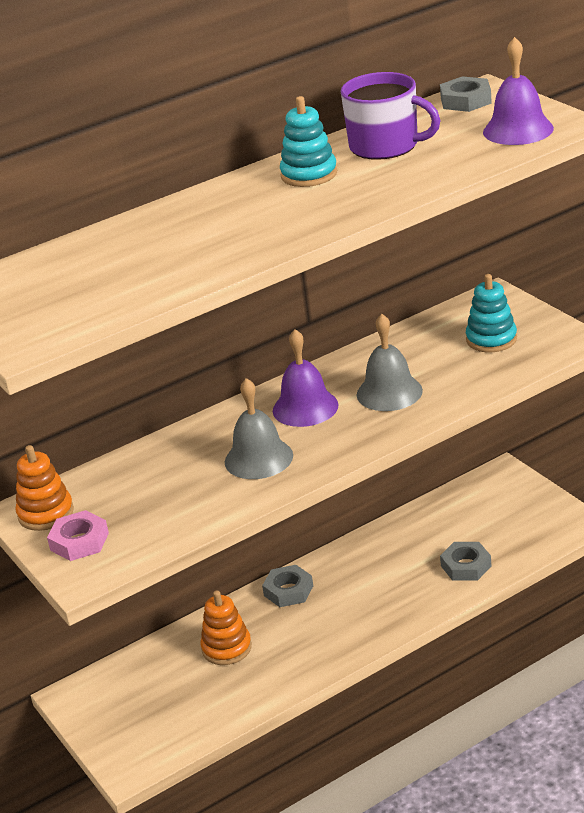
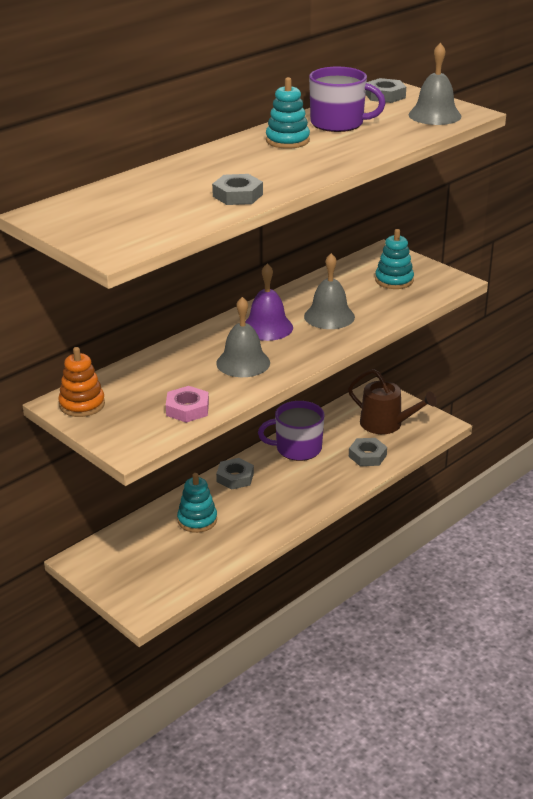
camera: 15 degrees left, 0 degrees up
pink nut [47,510,109,561] -> pink nut moved to [166,386,209,423]
orange stacking toy [200,591,252,665] -> turquoise stacking toy [177,473,217,533]
purple bell [483,37,554,145] -> grey bell [409,43,461,125]
none -> grey nut [212,174,263,205]
none -> purple mug [258,401,324,461]
none -> brown watering can [348,369,437,434]

